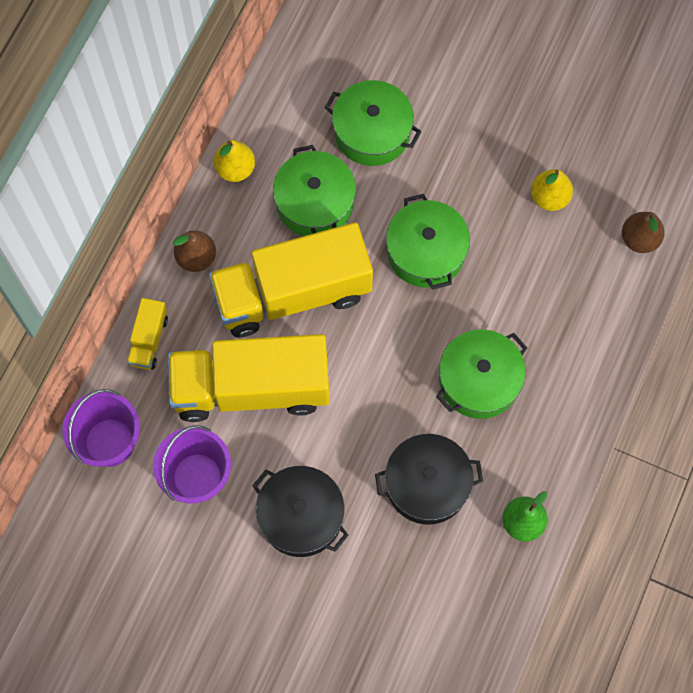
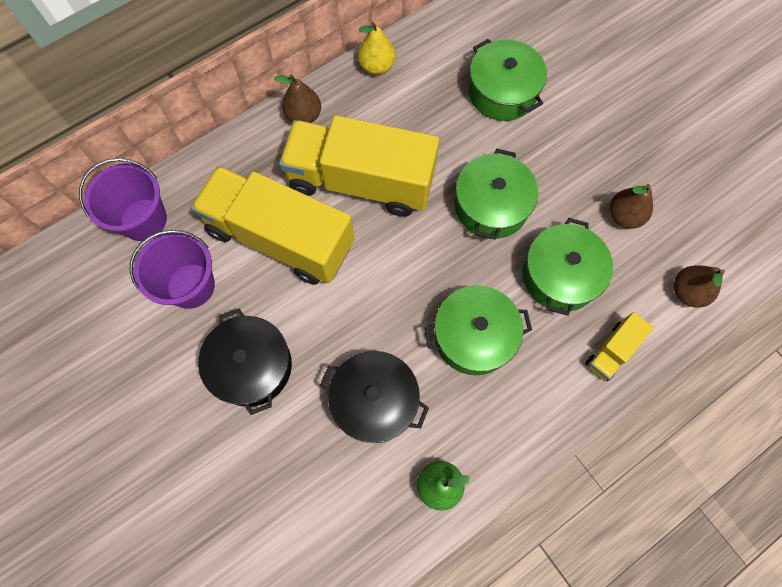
camera: 30 degrees right, 0 degrees up
yellow truck [127,298,168,370] -> yellow truck moved to [585,312,654,381]
green pot [273,145,356,236] -> green pot moved to [522,218,613,316]
yellow pear [531,169,573,211] -> brown pear [610,184,653,229]

